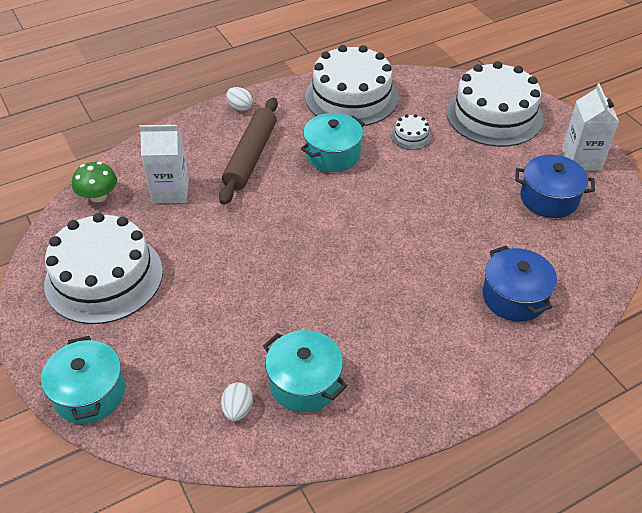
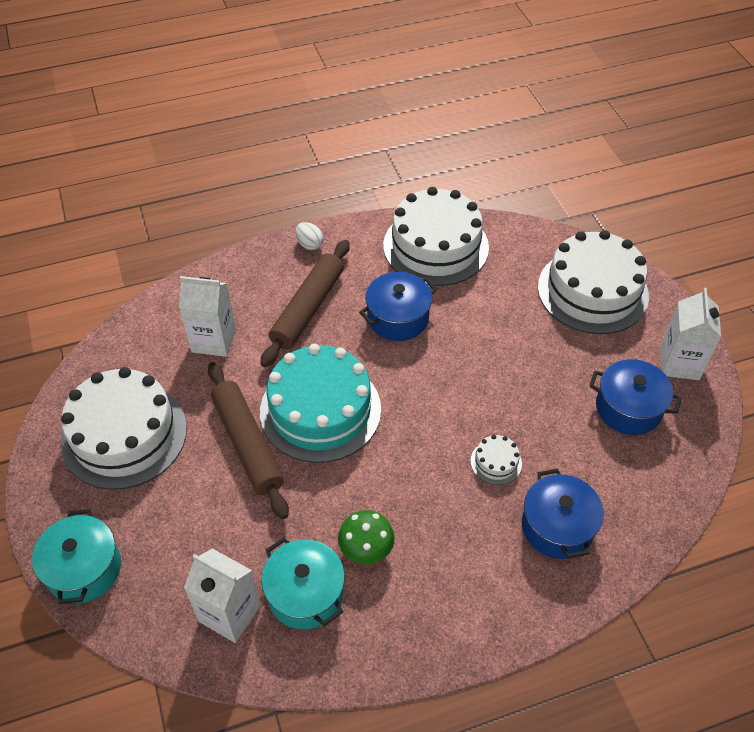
camera: 10 degrees right, 5 degrees up
green mushroom [72,162,117,202] -> green mushroom moved to [338,510,395,565]
white egg [221,382,253,421] -> white carton [184,548,261,643]
turquoise pot [301,113,365,172] -> blue pot [359,272,437,341]
white cake [391,114,431,150] -> white cake moved to [470,435,522,485]
none -> brown rolling pin [208,362,289,519]
none -> turquoise cake [260,344,381,463]

